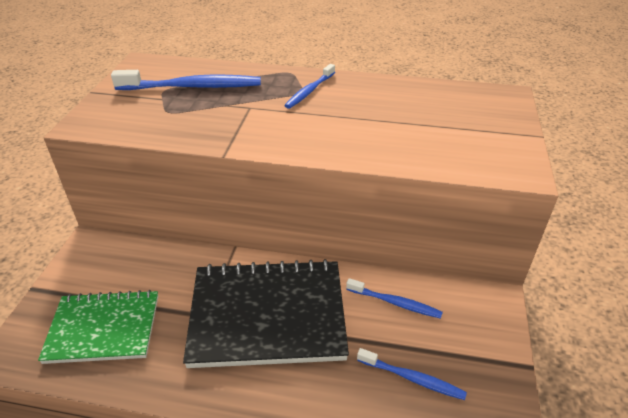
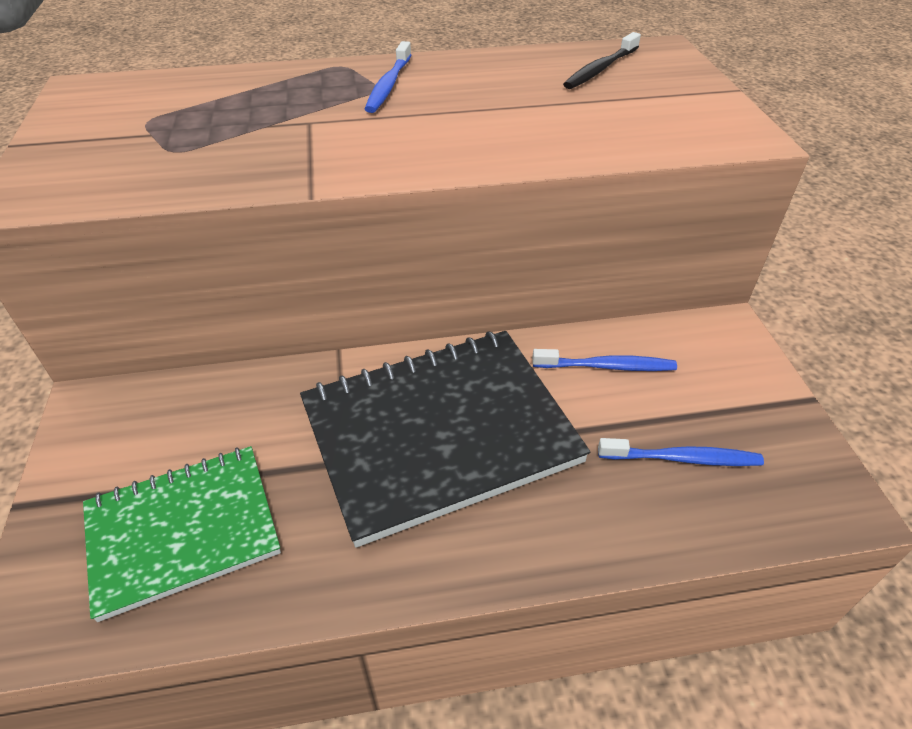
camera: 20 degrees left, 5 degrees up
blue toothbrush [111,70,261,90] -> none
none -> black toothbrush [563,32,641,89]

